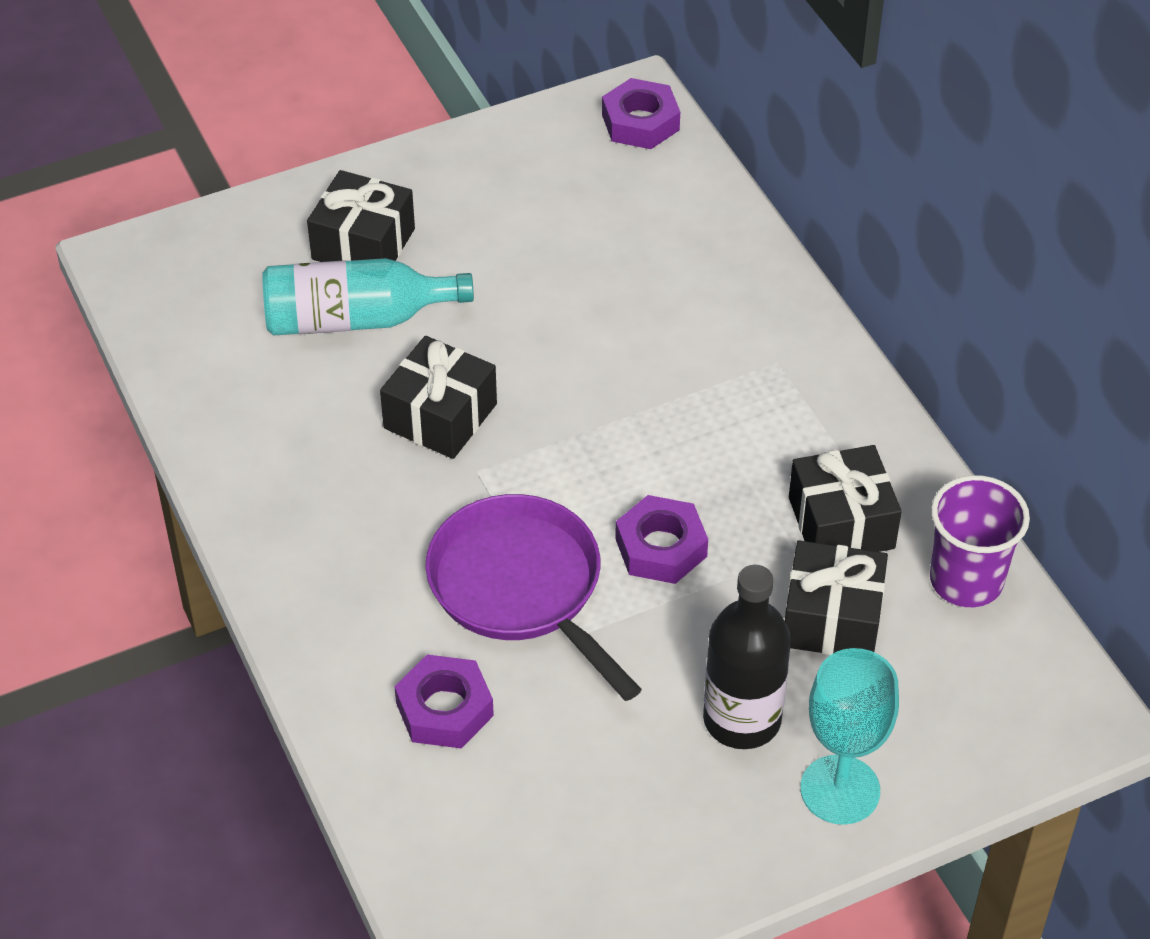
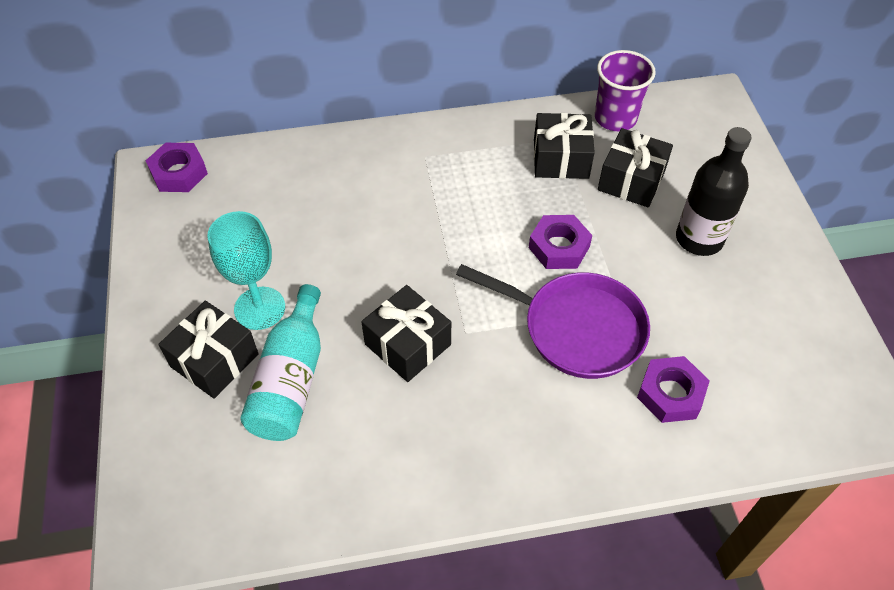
camera: 75 degrees left, 5 degrees up
purple pan [425,494,642,701] -> purple pan turned 135 degrees counterclockwise [456,264,650,379]
turquoise goblet [800,648,899,825] -> turquoise goblet moved to [207,211,285,330]

